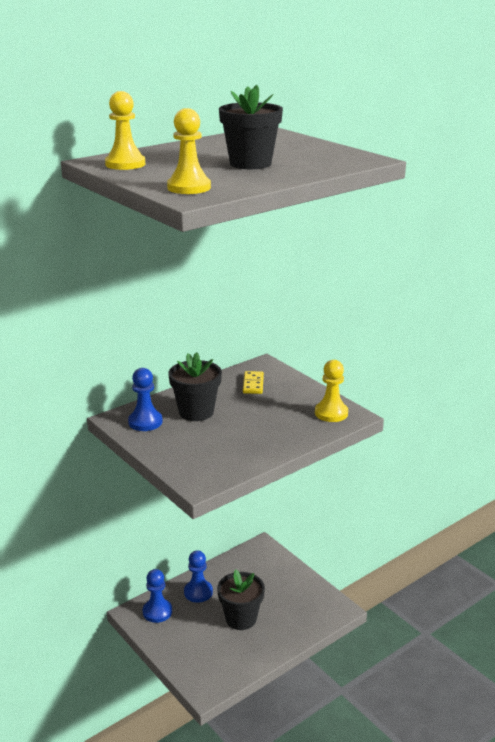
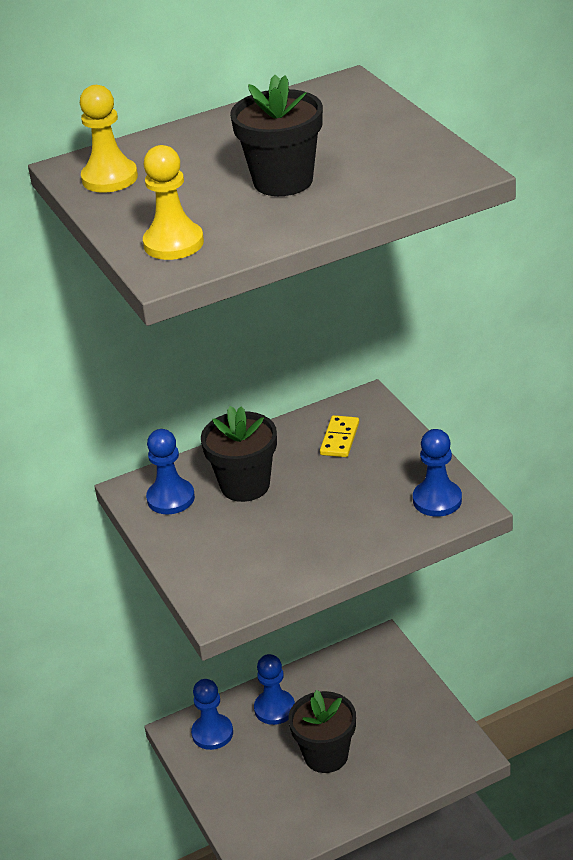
camera: 15 degrees right, 10 degrees up
yellow pawn [315,360,348,422] -> blue pawn [413,429,462,517]

